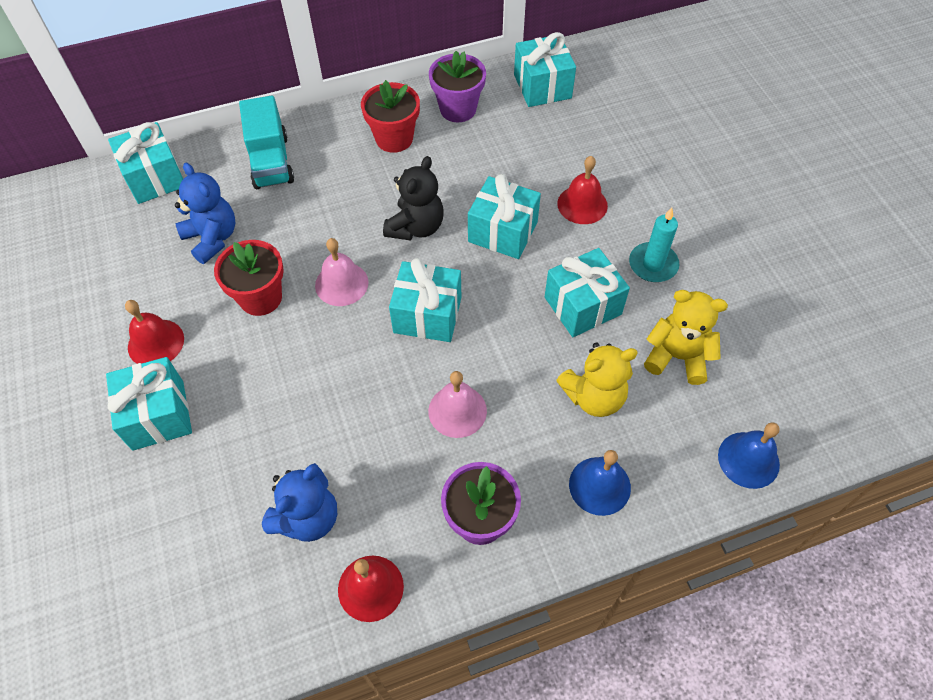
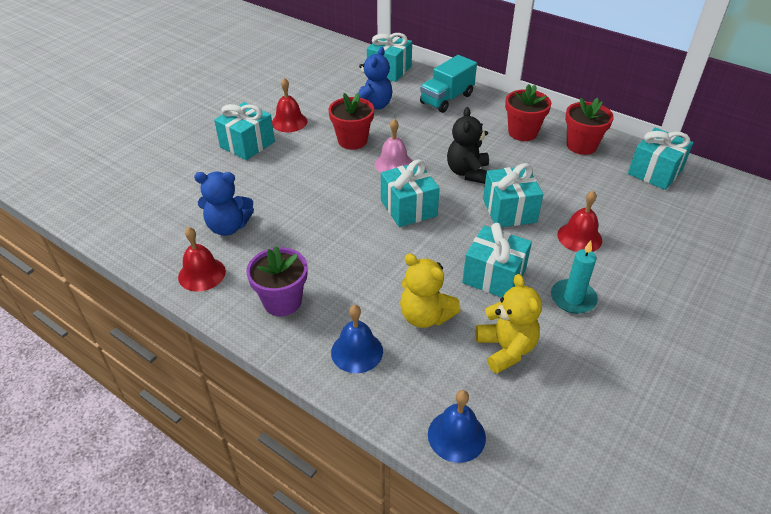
camera: 55 degrees right, 15 degrees down
black teddy bear [383,156,444,241] -> black teddy bear turned 105 degrees clockwise [447,107,489,184]
pink bell [428,371,487,438] -> none
purple flower pot [429,51,486,122] -> red flower pot [565,98,614,155]

